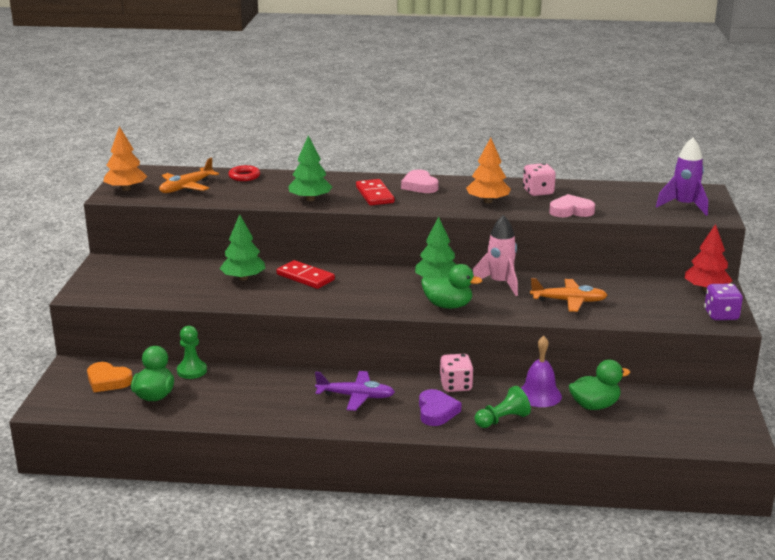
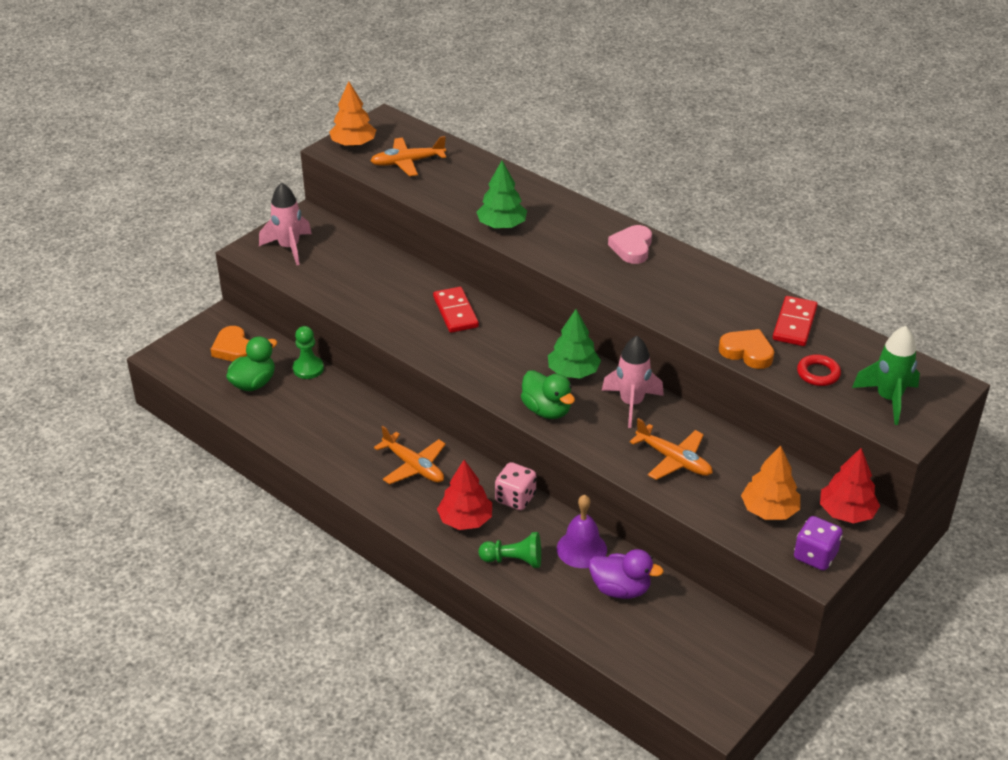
camera: 35 degrees right, 15 degrees up
green tree [220,214,266,280] -> none
red ring [228,165,260,181] -> red ring moved to [797,355,841,386]
purple plane [315,371,395,411] -> orange plane [374,426,446,484]
red domino [356,179,395,205] -> red domino moved to [773,296,818,346]
purple heart [419,389,462,426] -> red tree [437,460,492,530]
orange tree [466,138,511,203] -> orange tree moved to [741,445,800,520]
pink dice [523,163,556,196] -> none
pink heart [549,194,595,217] -> orange heart [719,329,774,369]
green duck [569,359,630,410] -> purple duck [589,549,664,599]
purple rocket [656,137,708,216] -> green rocket [852,326,920,425]
none -> pink rocket [259,182,312,265]

